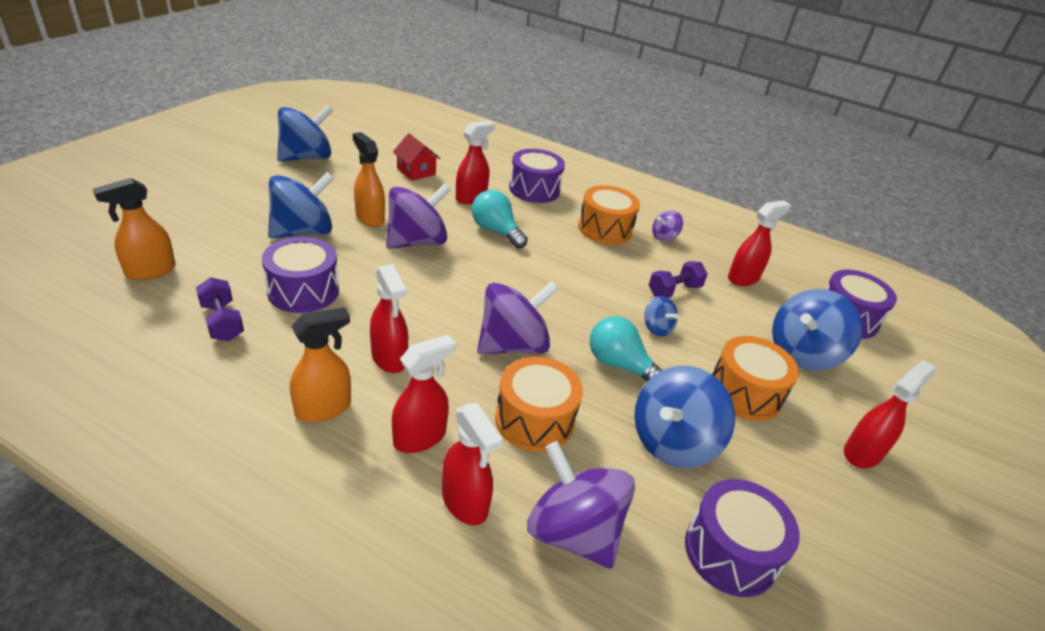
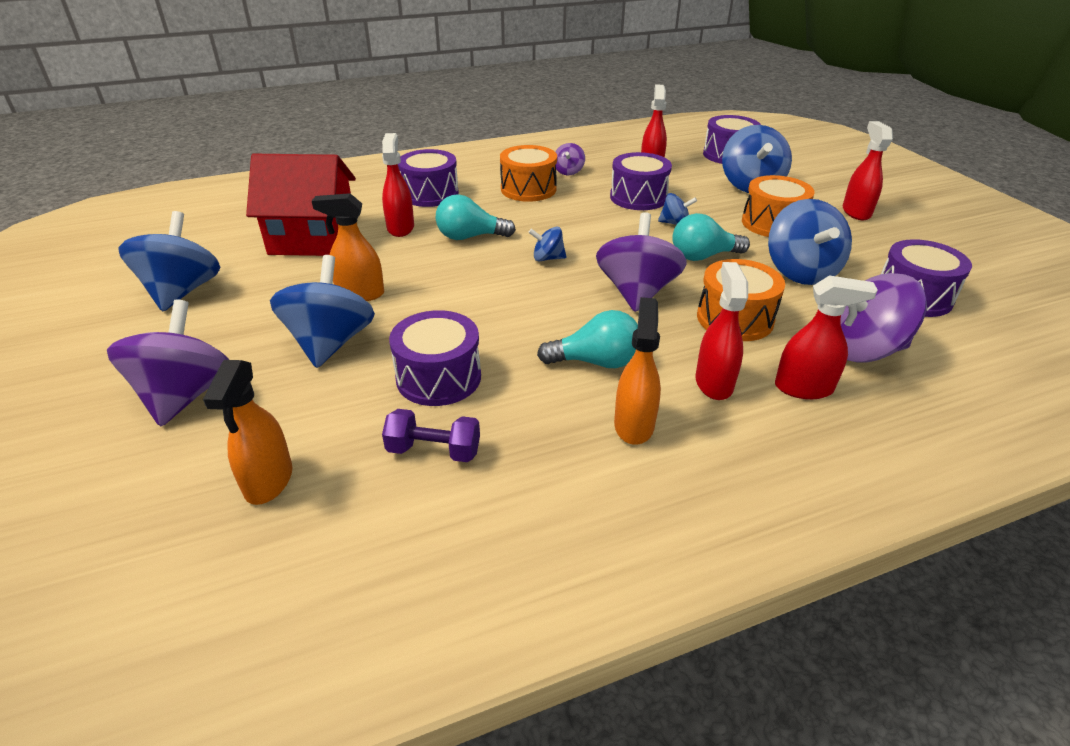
camera: 45 degrees left, 0 degrees up
red spray bottle [370,264,408,373] -> turquoise light bulb [537,310,638,368]
purple spinning top [386,183,451,249] -> purple spinning top moved to [107,299,229,426]
red house [393,133,441,181] -> red house [246,154,356,256], size x2.02
purple dumbbell [649,261,708,298] -> purple drum [610,152,672,210]
none -> blue spinning top [528,227,566,261]

